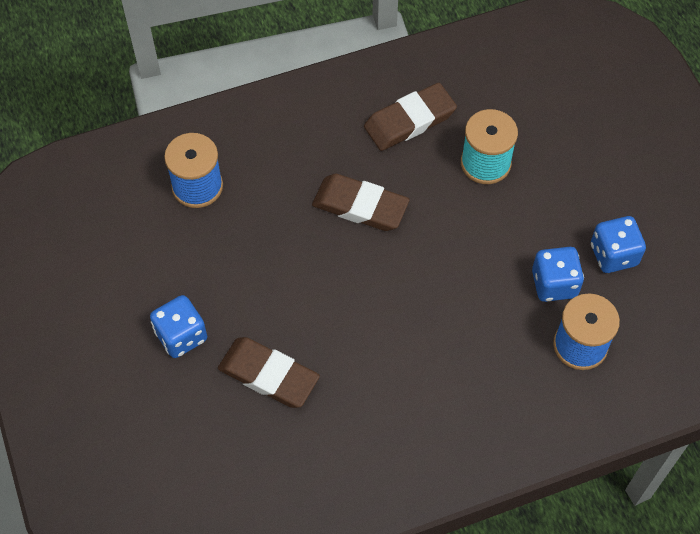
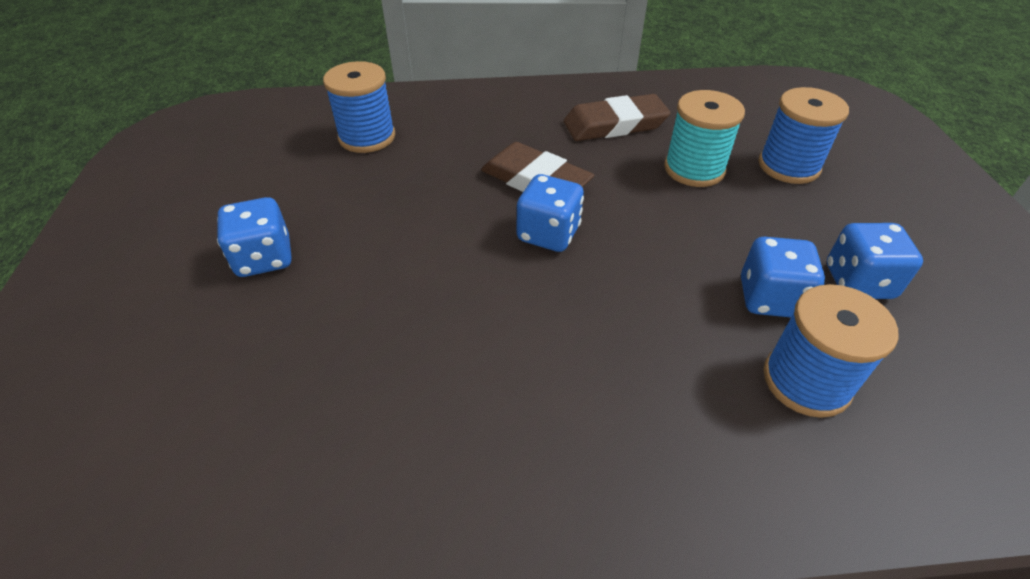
camera: 15 degrees right, 15 degrees down
brown eraser [218,337,320,408] -> none
none -> blue dice [517,174,584,252]
none -> blue spool [759,87,849,184]

